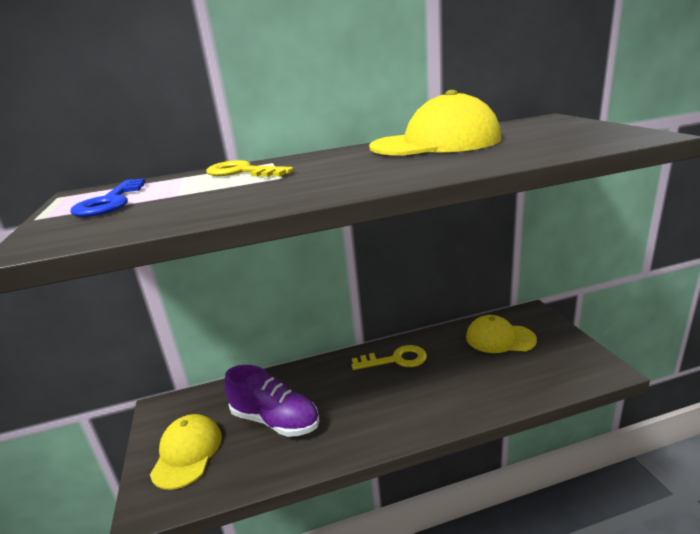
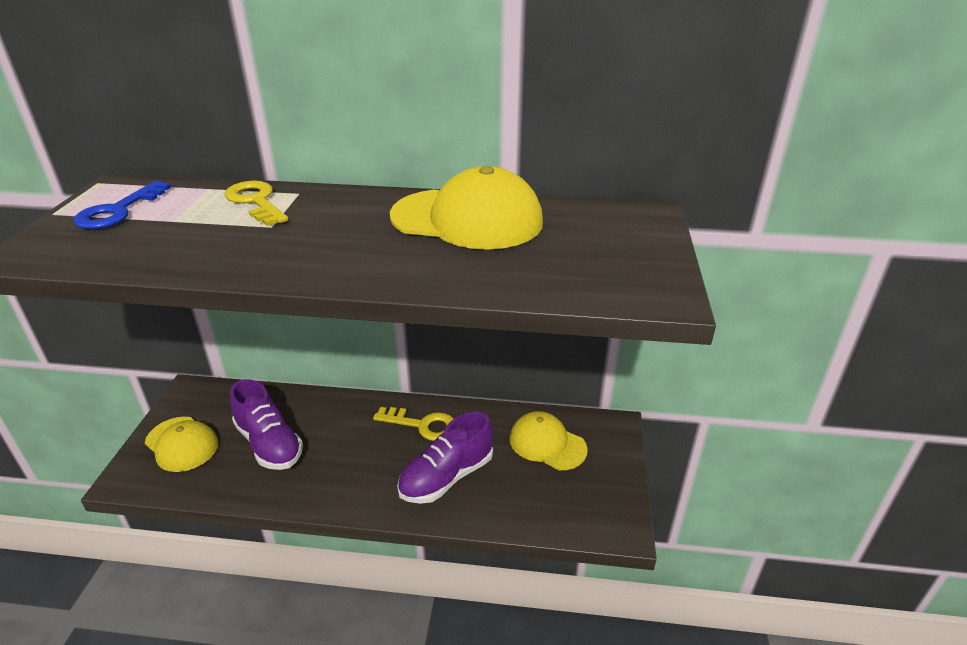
camera: 20 degrees right, 10 degrees up
yellow cap [150,414,222,490] -> yellow cap turned 105 degrees clockwise [145,417,219,472]
none -> purple shoe [397,412,493,504]

